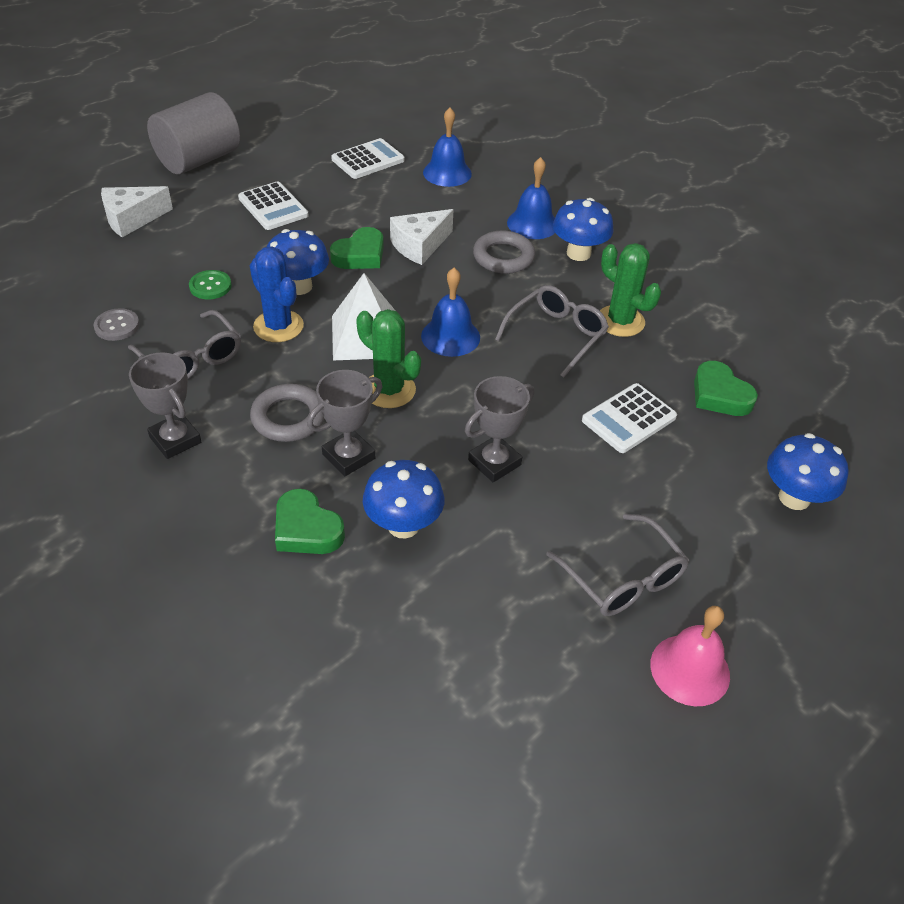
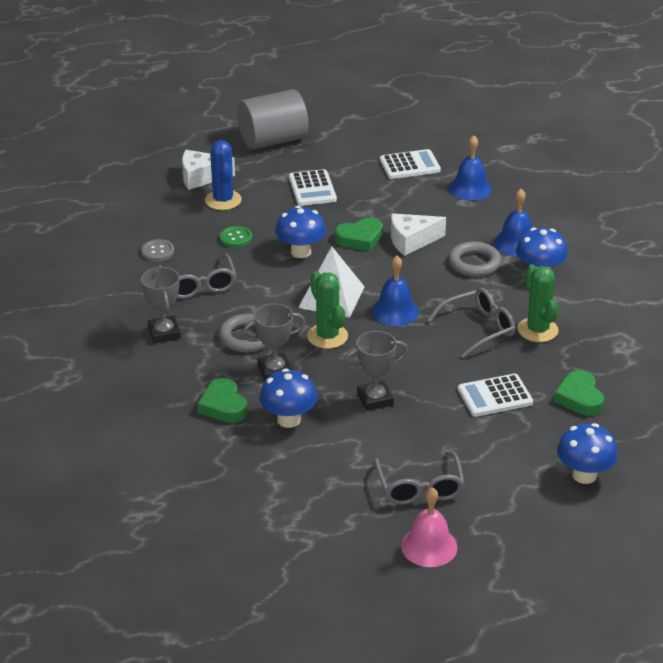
camera: 25 degrees right, 10 degrees down
blue cactus [250,247,304,342] -> blue cactus moved to [205,140,242,210]

